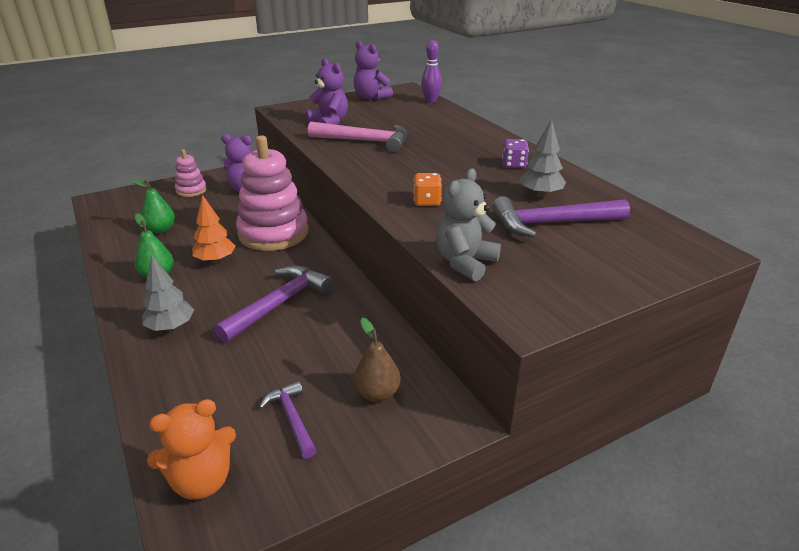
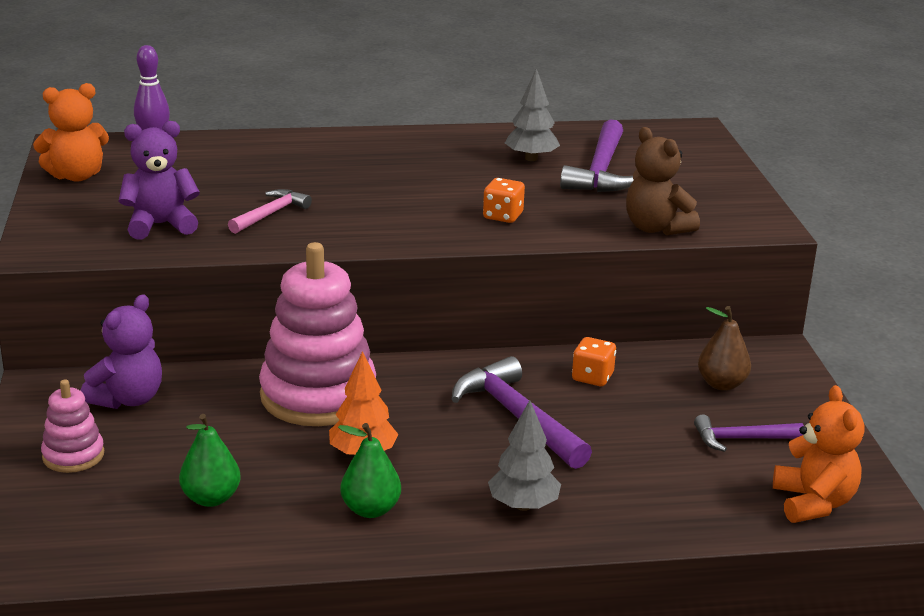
camera: 70 degrees left, 5 degrees down
pink hammer [308,122,407,152] -> pink hammer [228,189,312,234], size x0.59
purple teddy bear [354,41,393,100] -> orange teddy bear [33,83,109,182]
grey teddy bear [436,168,501,281] -> brown teddy bear [626,127,700,236]
purple dice [502,139,529,168] -> none
none -> orange dice [572,337,616,386]

